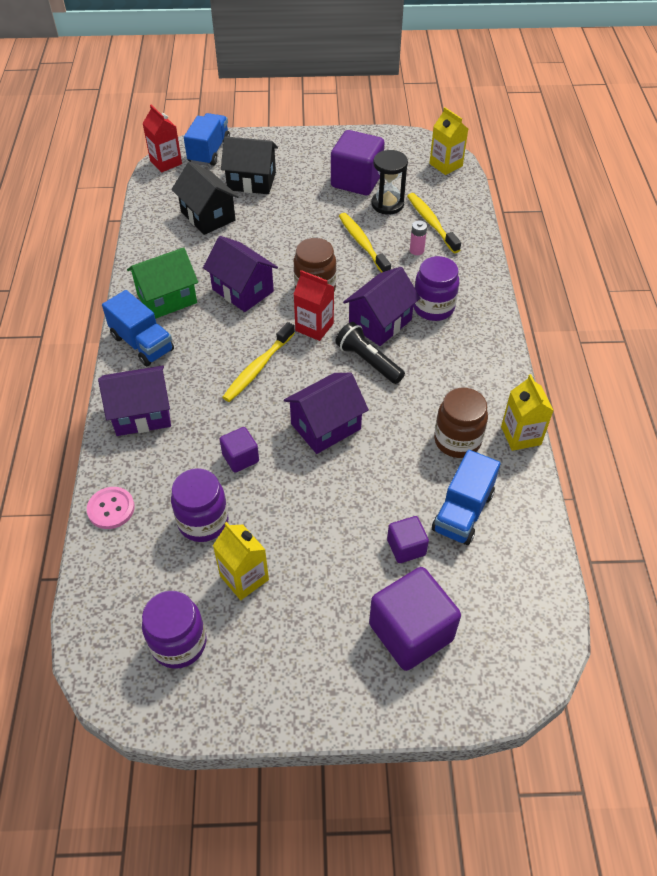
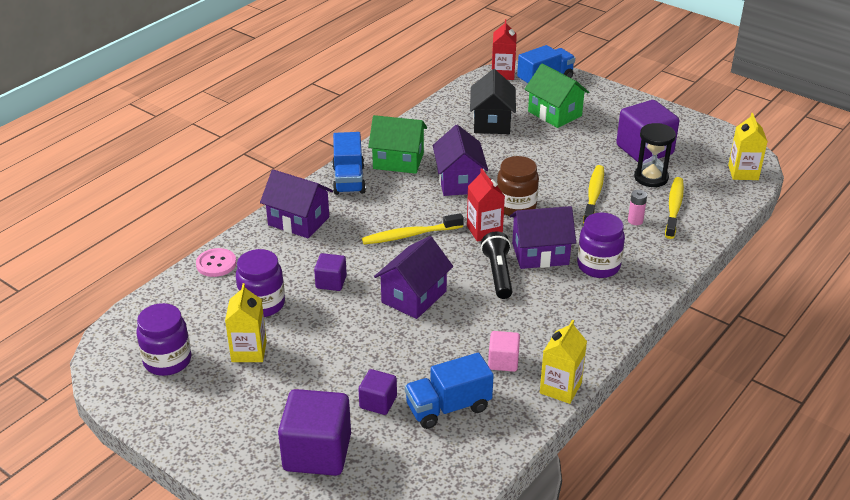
camera: 40 degrees right, 15 degrees down
black house [221,136,278,194] -> green house [525,64,589,128]
purple house [284,373,369,454] -> purple house turned 60 degrees counterclockwise [374,236,453,319]
brown jar [434,388,488,458] -> pink cube [488,331,520,372]

